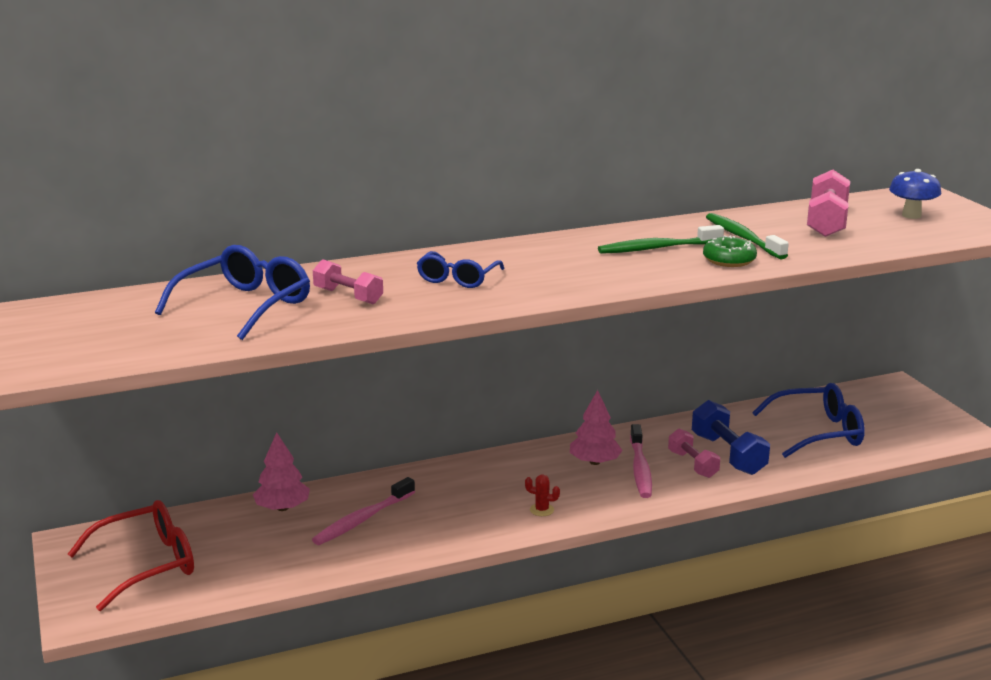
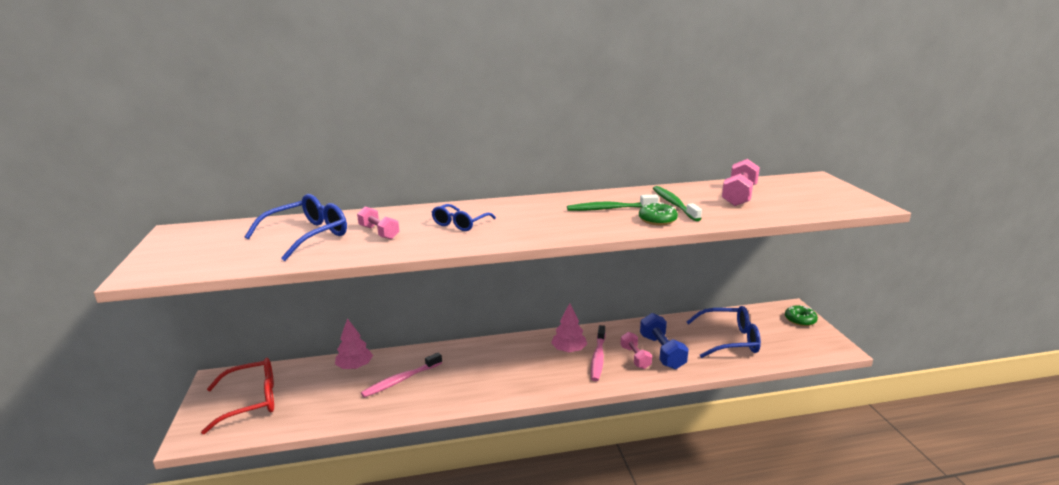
camera: 10 degrees right, 0 degrees up
red cactus [525,475,560,516] -> none
blue mushroom [889,169,941,219] -> none
none -> green donut [785,305,818,326]

